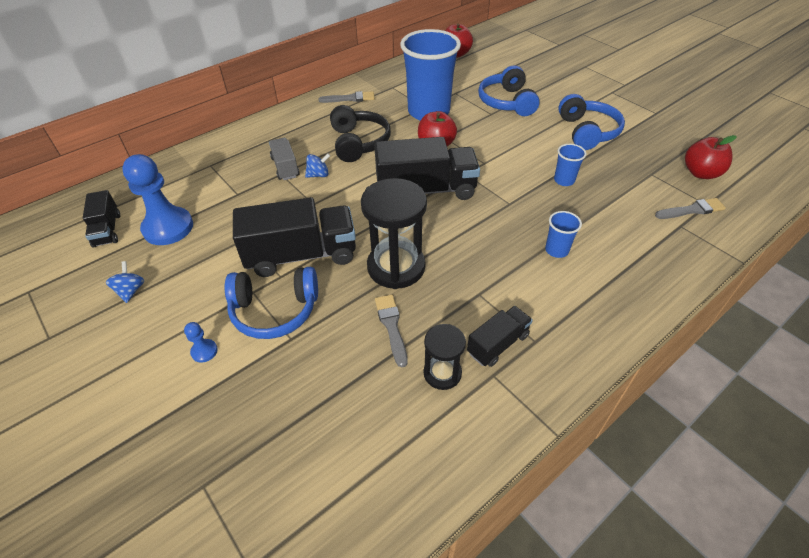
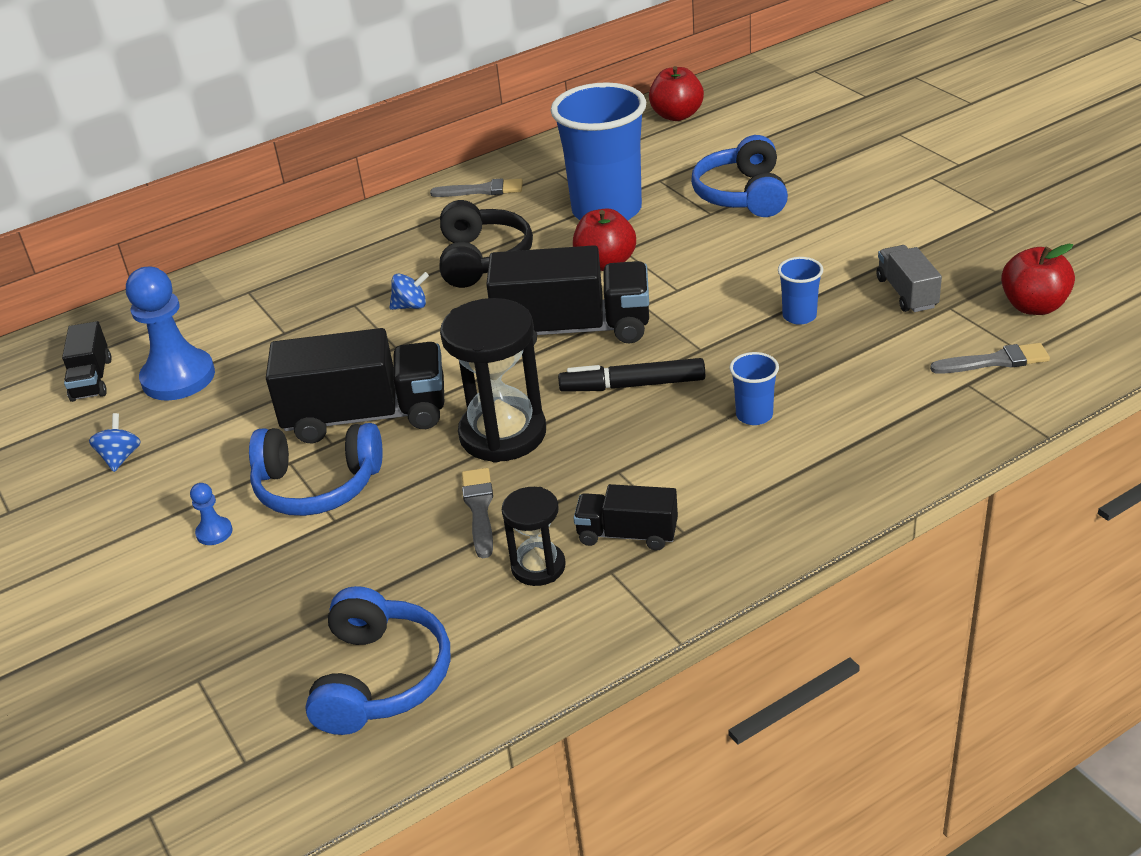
camera: 10 degrees right, 10 degrees down
grey truck [269,138,300,180] -> grey truck moved to [876,245,942,312]
black truck [467,306,533,367] -> black truck turned 135 degrees counterclockwise [574,484,678,550]
blue headphones [558,94,625,150] -> blue headphones moved to [305,586,450,735]
none -> black marker [558,358,705,392]

